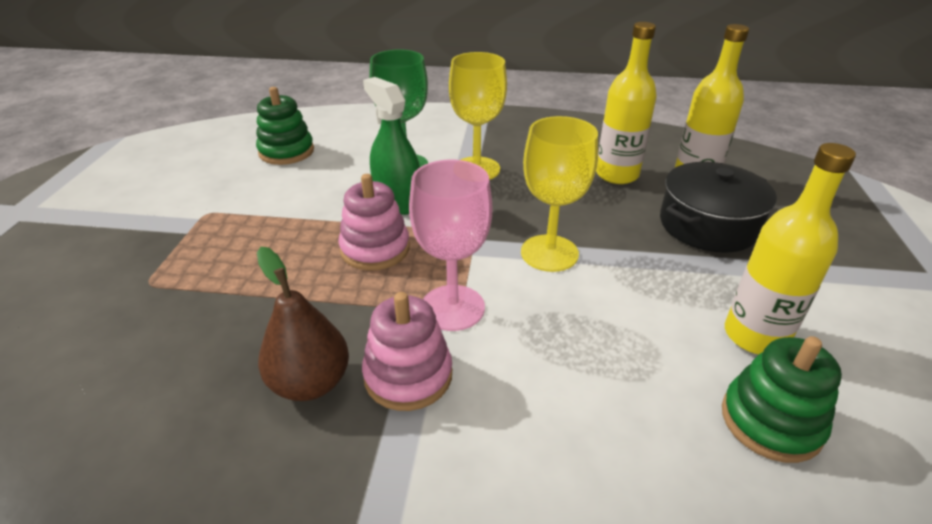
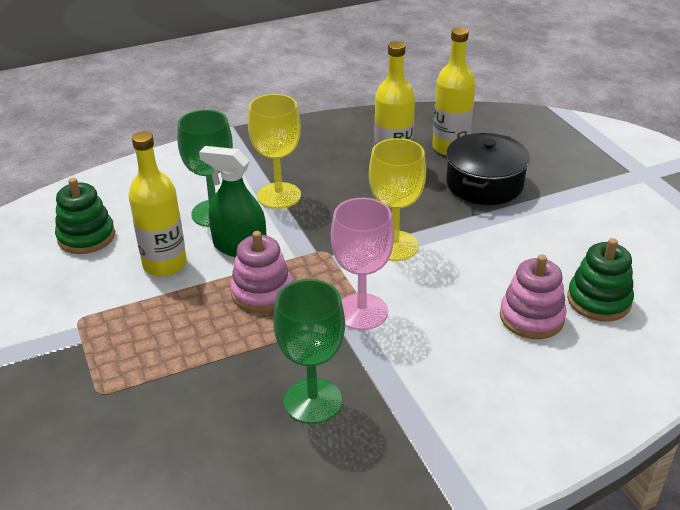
camera: 30 degrees left, 0 degrees up
brown pear [257,247,349,401] -> green goblet [274,279,345,424]
pink stacking toy [362,292,452,411] -> pink stacking toy moved to [500,254,567,339]
yellow bottle [725,143,856,355] -> yellow bottle moved to [129,131,187,276]

